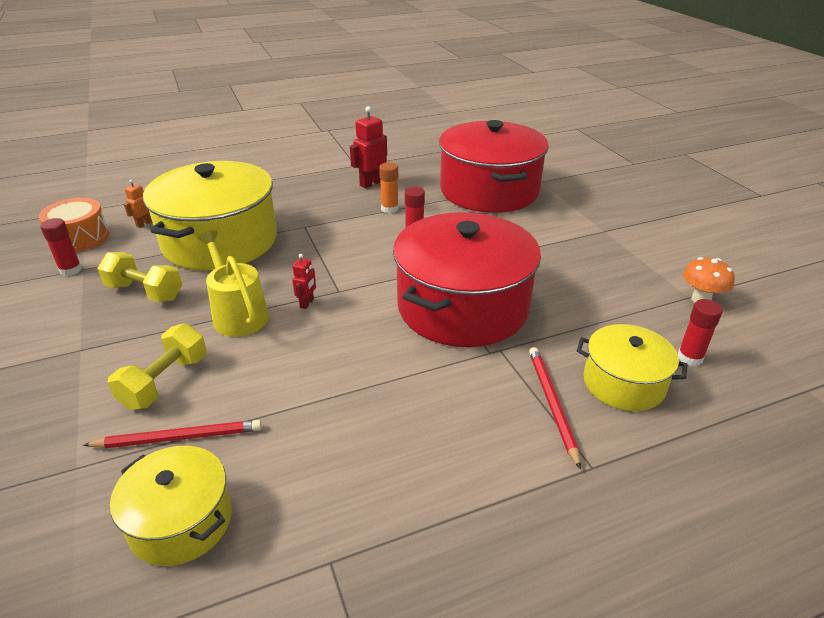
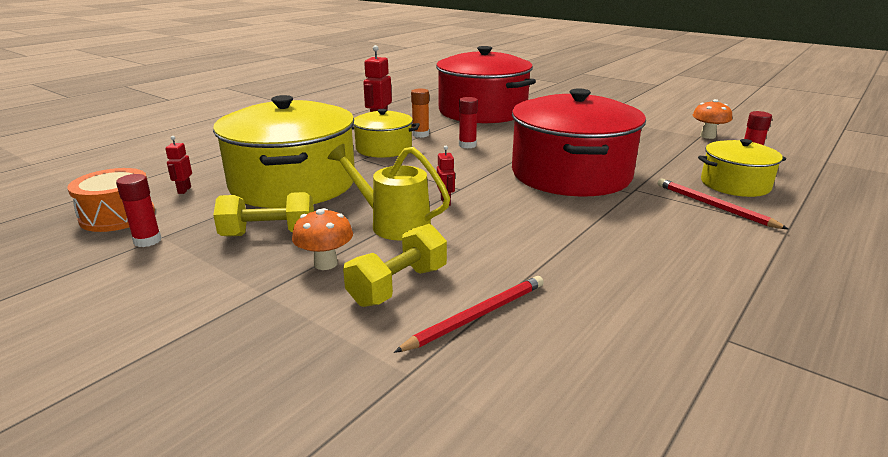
camera: 30 degrees left, 10 degrees down
yellow dumbbell [108,323,207,410] -> yellow dumbbell turned 45 degrees clockwise [343,224,447,307]
yellow pot [110,446,232,566] -> yellow pot moved to [352,109,420,158]
orange robot [124,179,152,228] -> red robot [165,136,192,194]
none -> orange mushroom [292,208,353,270]

